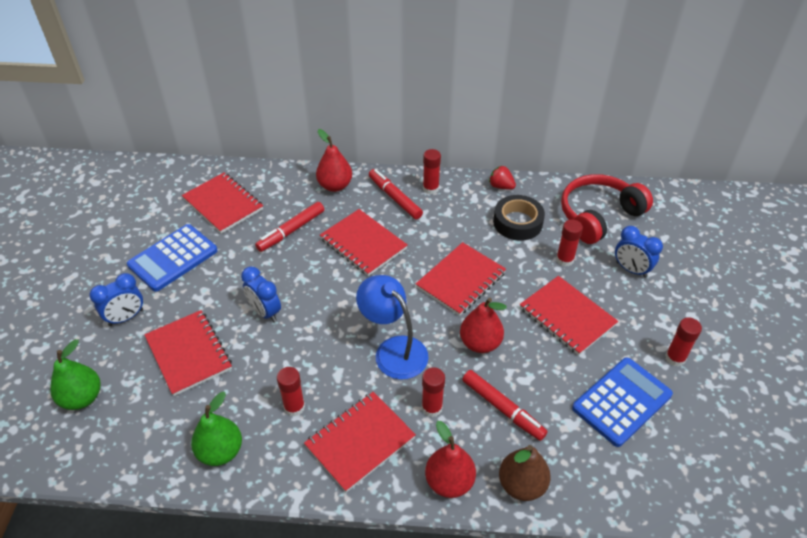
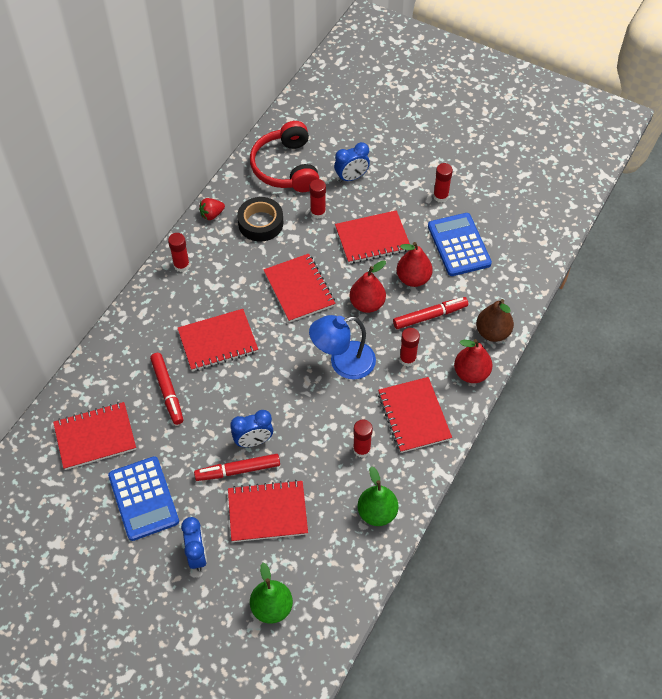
camera: 65 degrees left, 10 degrees up
red pear [316,129,352,192] -> red pear moved to [396,242,433,287]
red marker [369,169,423,219] -> red marker moved to [194,454,280,481]

